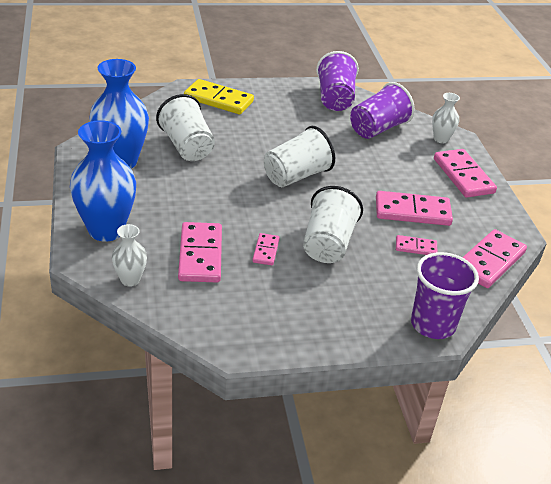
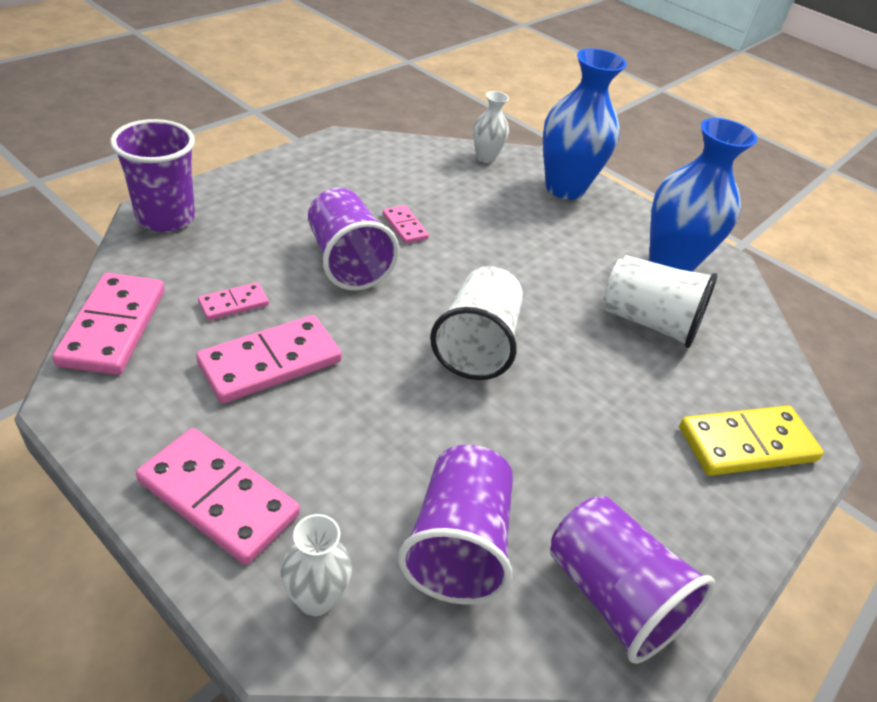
camera: 140 degrees right, 5 degrees up
pink domino [178,222,222,282] -> none
white cup [303,186,363,263] -> purple cup [308,188,399,291]

